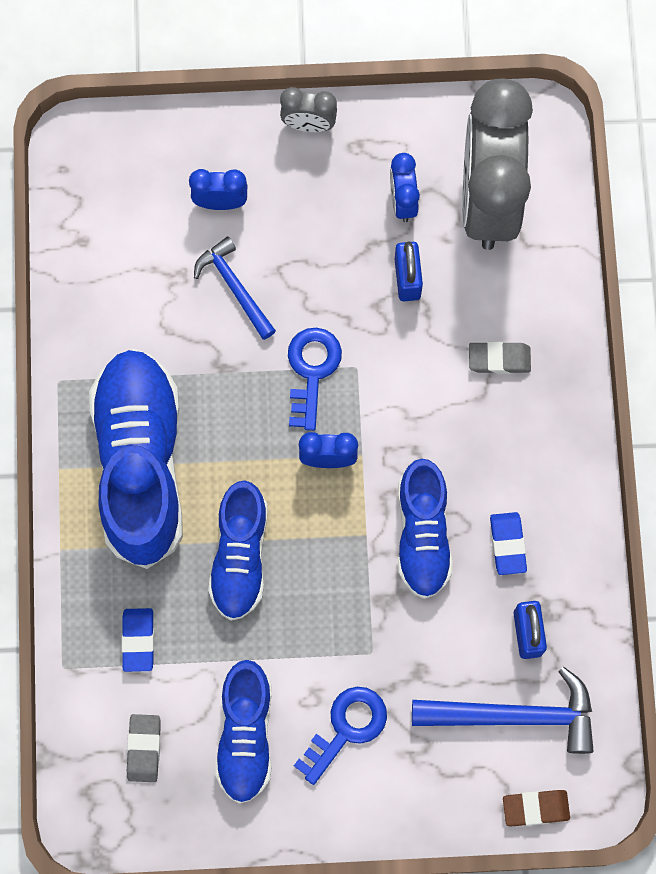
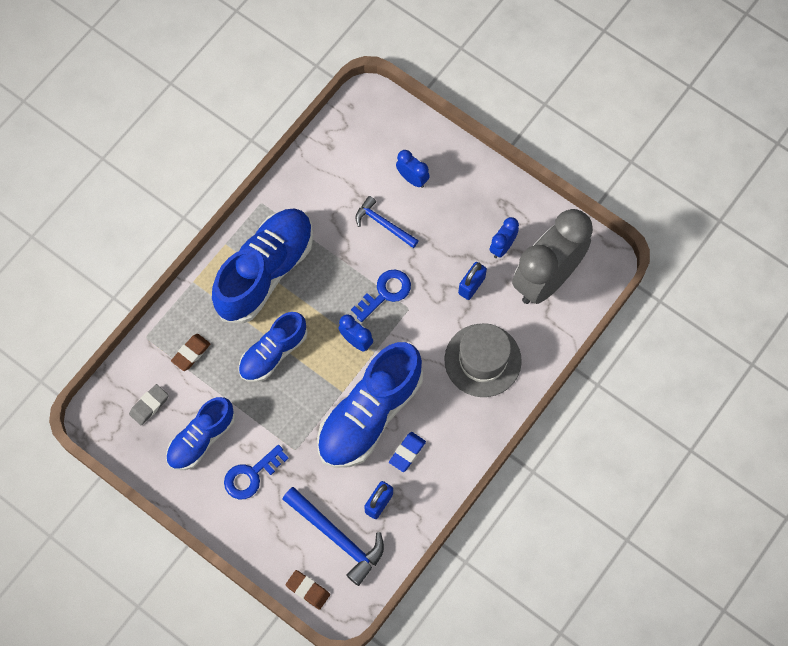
camera: 40 degrees right, 5 degrees down
blue eraser [122,608,154,672] -> brown eraser [171,334,211,371]
blue hammer [194,237,276,340] -> blue hammer turned 60 degrees counterclockwise [356,196,419,248]
grey clock [280,87,337,132] -> none
blue key [294,687,387,785] -> blue key turned 150 degrees clockwise [224,445,289,500]
blue shoe [398,459,453,599] -> blue shoe [317,342,423,468], size x1.65
grey eraser [469,341,531,374] -> grey hat [444,323,522,397]

